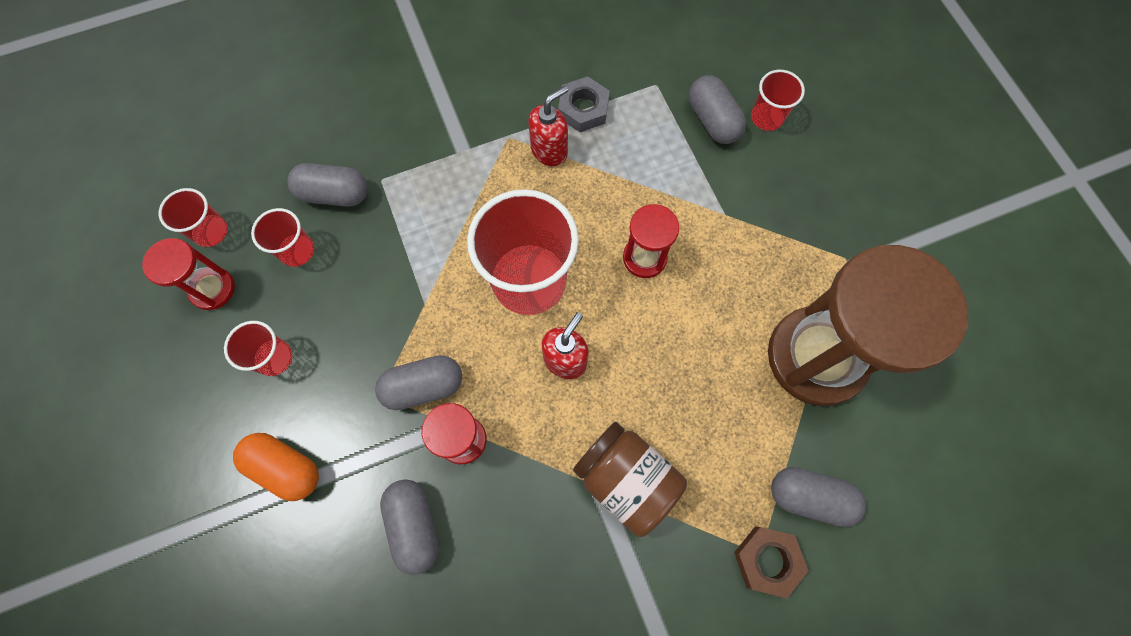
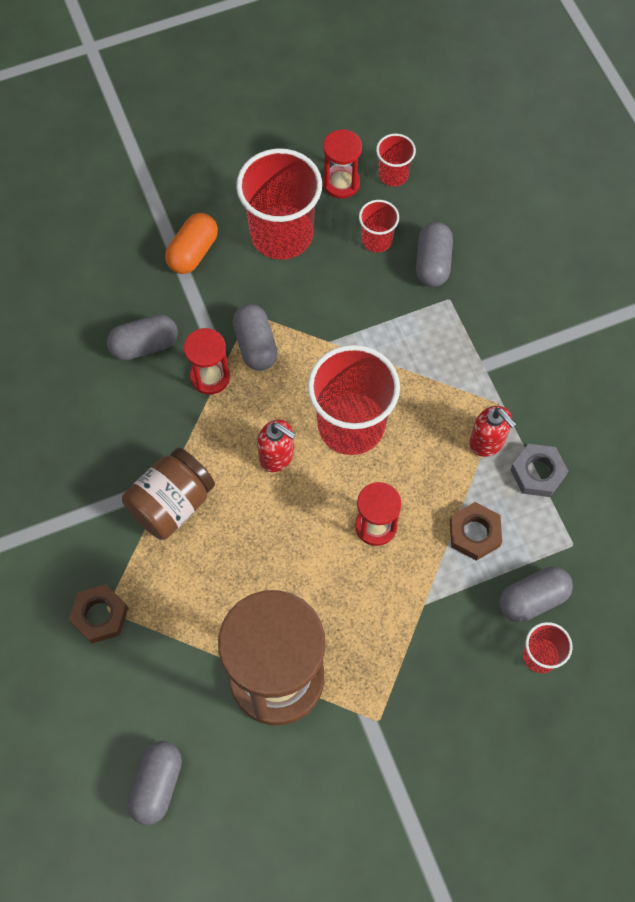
camera: 90 degrees right, 5 degrees down
red cup [224,321,292,376] -> red cup [236,148,322,260], size x2.05
grey capsule [771,467,866,527] -> grey capsule moved to [127,741,182,825]
none -> brown nut [450,502,502,561]

